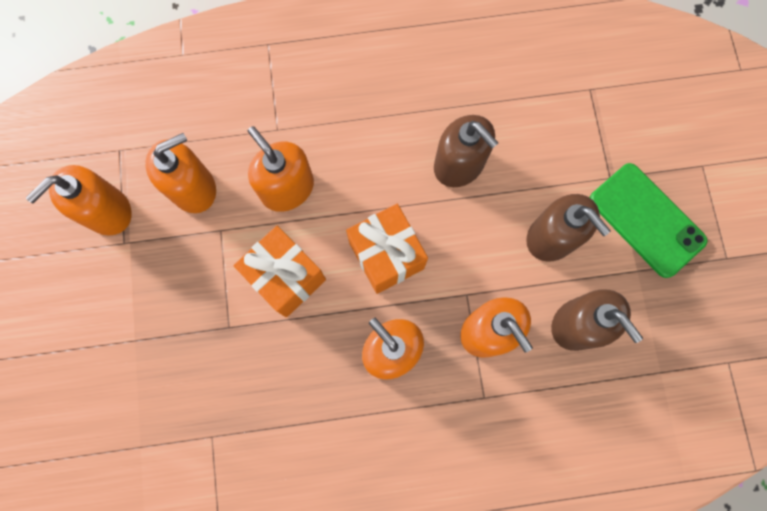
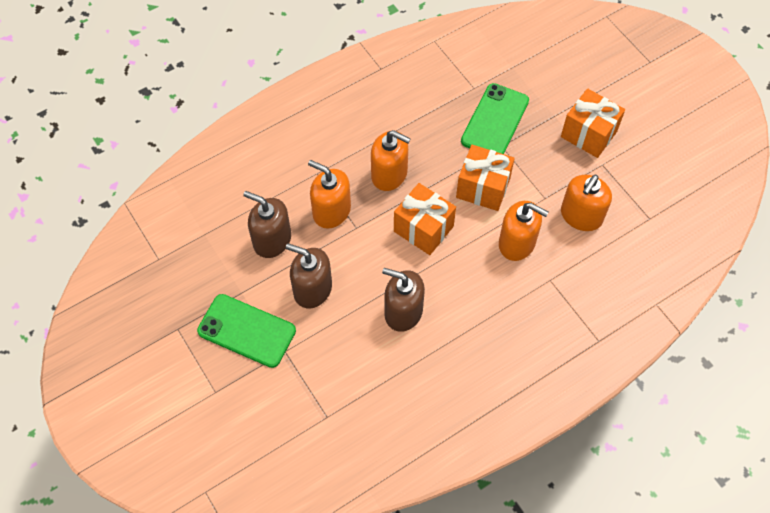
camera: 155 degrees right, 15 degrees down
orange soap dispenser [26,165,132,236] -> none
none -> green phone [461,83,529,154]
none -> orange gift [561,88,625,158]

